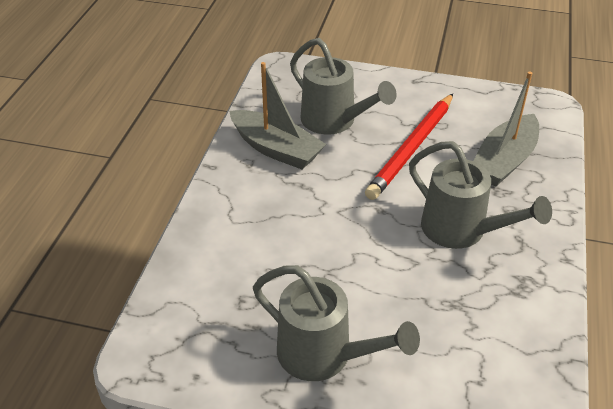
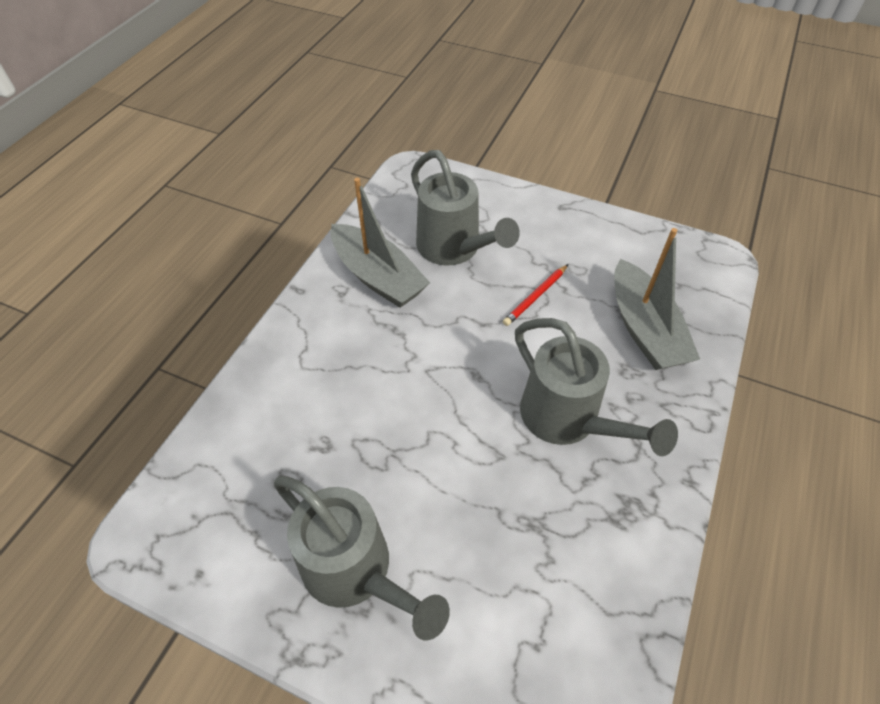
camera: 10 degrees right, 10 degrees up
red pencil [365,94,453,200] -> red pencil [503,264,568,326], size x0.47
grey boat [474,71,539,186] -> grey boat turned 60 degrees counterclockwise [614,228,701,370]

